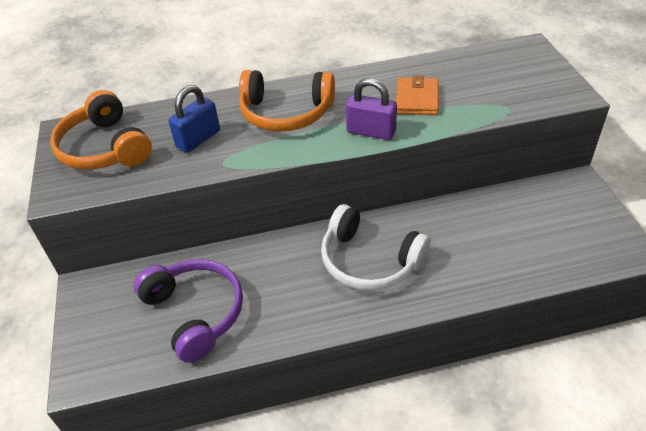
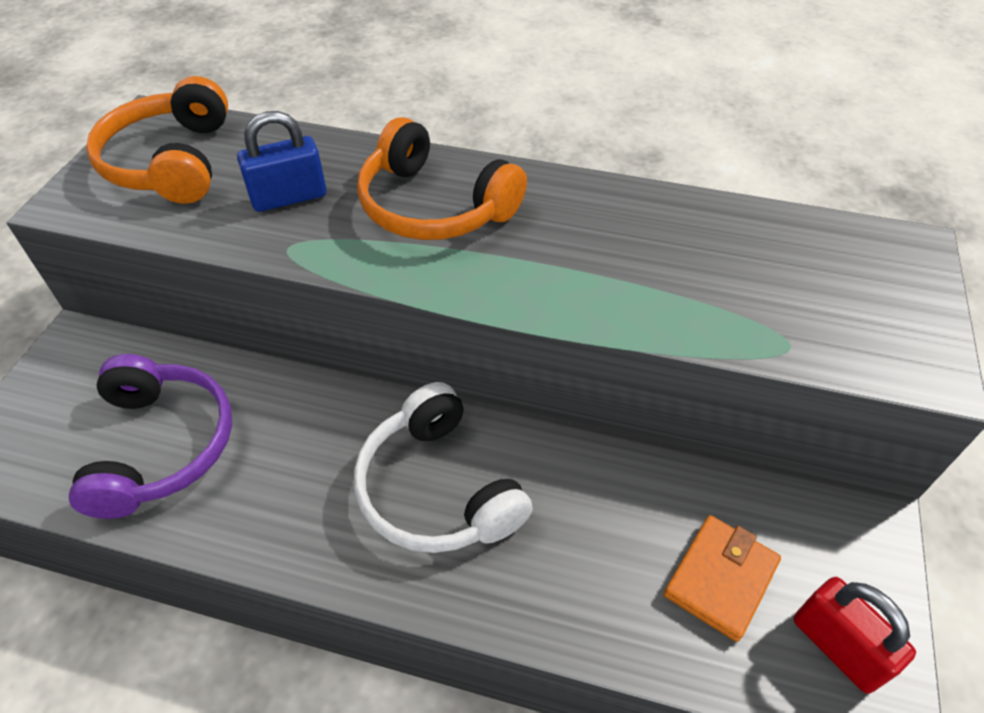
camera: 25 degrees right, 5 degrees up
purple padlock [346,78,397,140] -> none
orange wallet [396,75,439,115] -> orange wallet moved to [664,515,781,642]
none -> red padlock [793,577,916,693]

